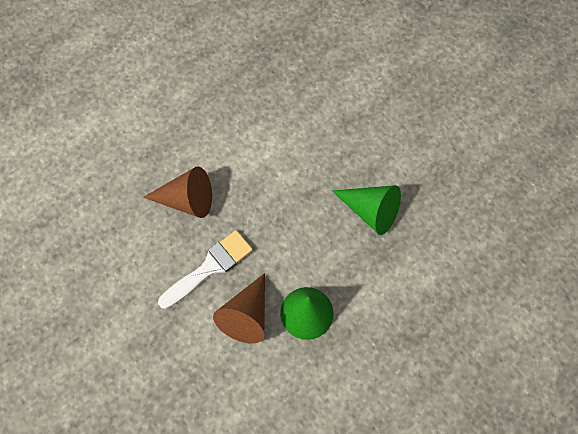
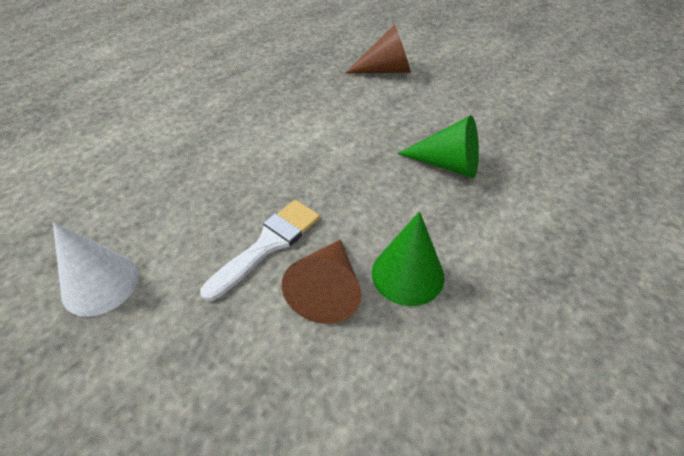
camera: 10 degrees left, 20 degrees down
brown cone [143,167,212,218] -> brown cone moved to [345,24,411,73]
none -> white cone [53,222,139,317]

